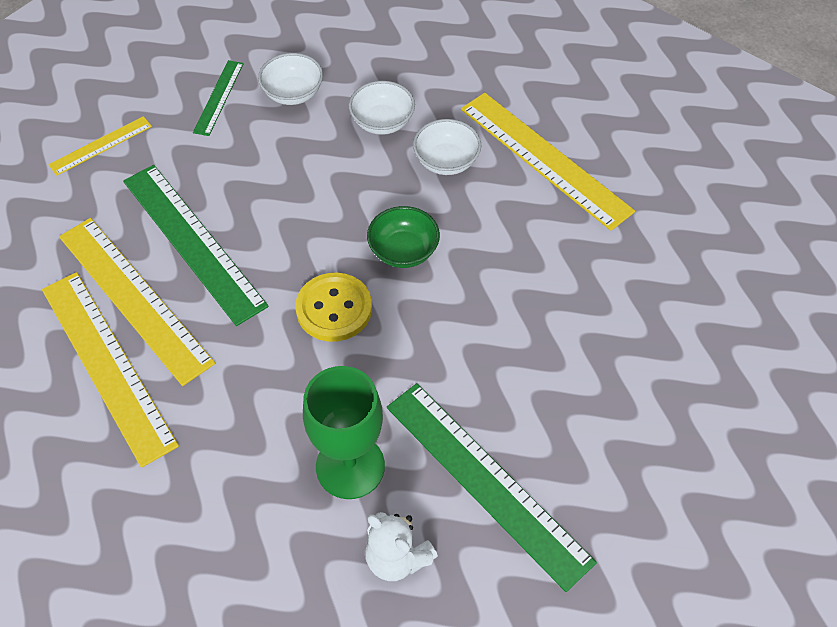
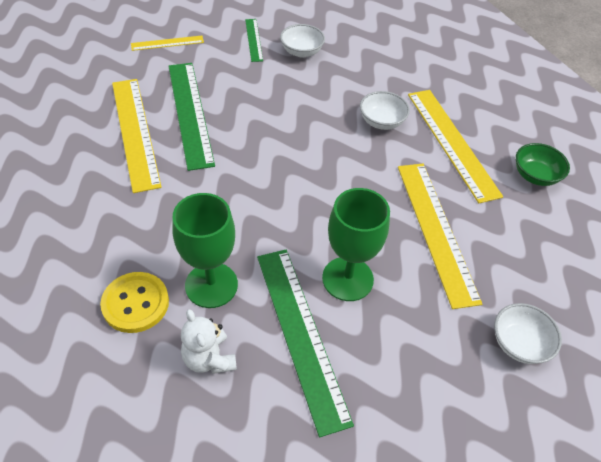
camera: 20 degrees right, 5 degrees down
yellow ruler [42,272,179,468] -> yellow ruler moved to [398,164,482,309]
green ruler [193,60,244,136] -> green ruler turned 45 degrees counterclockwise [245,19,263,62]
yellow button [295,273,372,342] -> yellow button moved to [100,272,169,333]
white bowl [349,81,415,135] -> white bowl moved to [494,303,562,364]
green bowl [367,206,440,268] -> green bowl moved to [516,143,570,186]
none -> green goblet [322,188,390,301]

